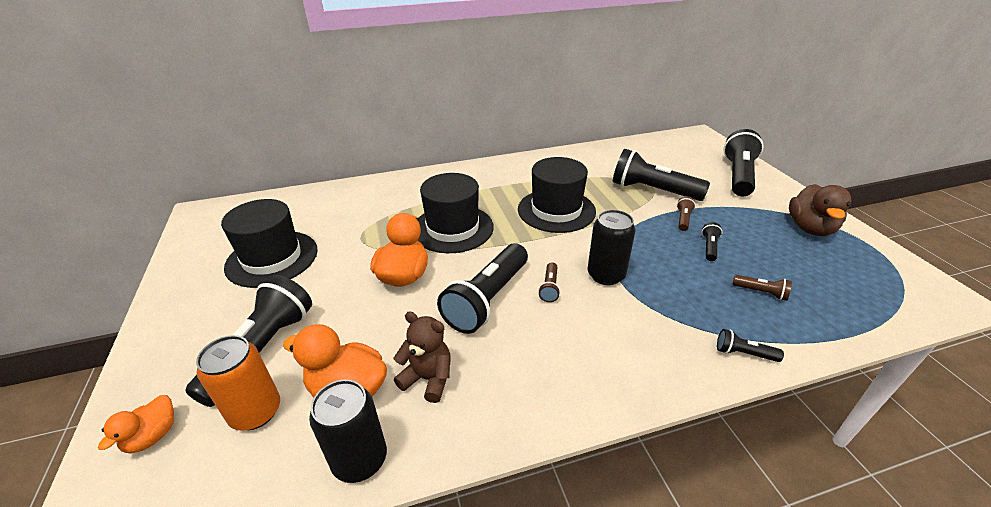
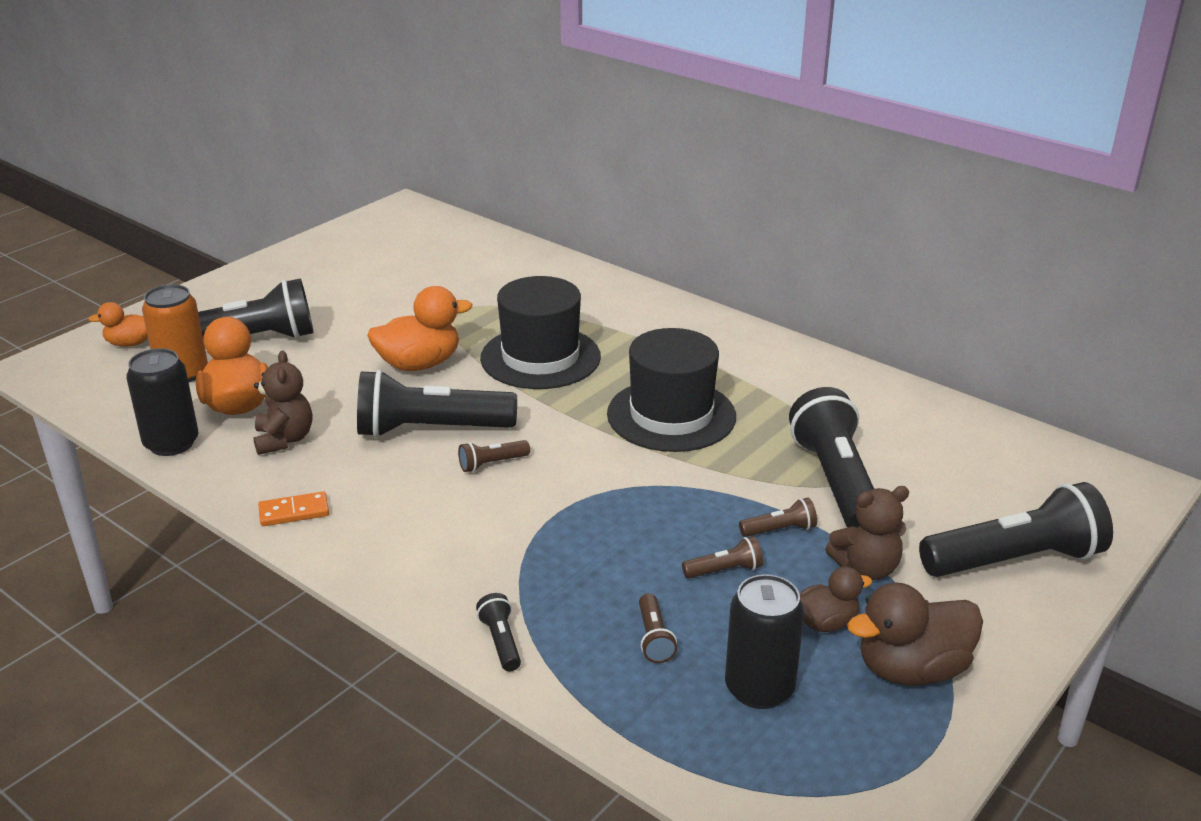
camera: 55 degrees right, 5 degrees down
black hat [221,199,318,288] -> none
black can [588,210,635,285] -> black can moved to [725,574,804,709]
black flashlight [702,222,722,261] -> brown flashlight [682,536,763,579]
none -> orange domino [258,491,329,526]
none -> brown duck [800,566,872,632]
none -> brown teddy bear [825,486,909,580]

